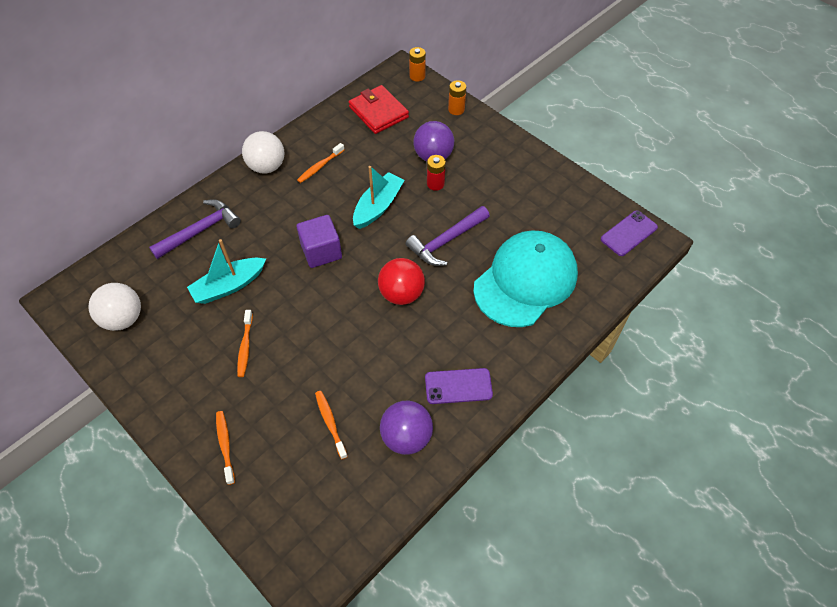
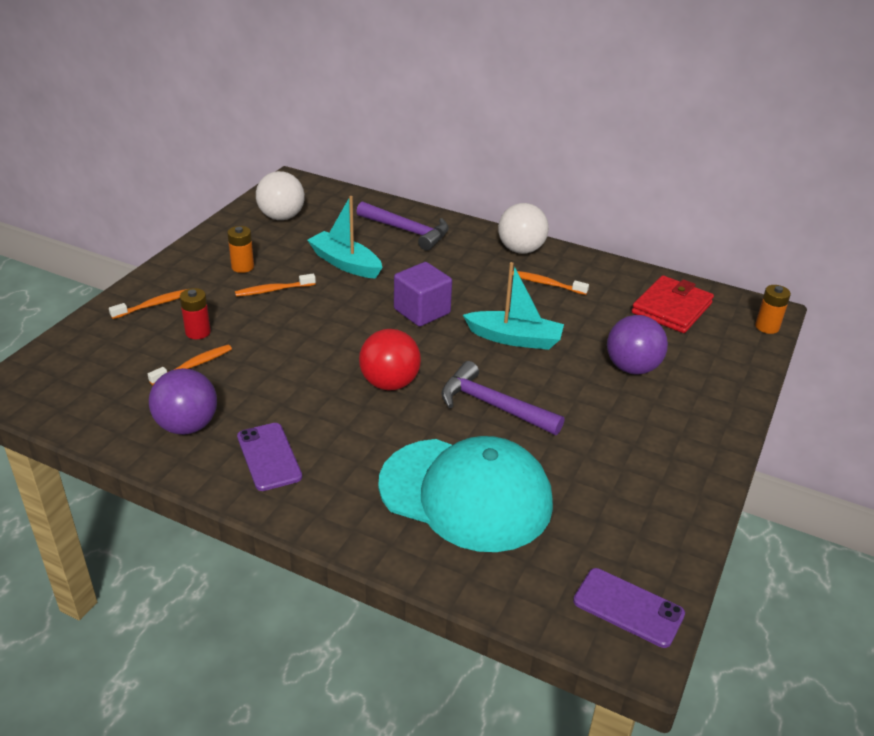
camera: 70 degrees right, 20 degrees down
red battery [427,155,446,191] -> red battery moved to [180,288,211,339]
orange battery [448,80,466,115] -> orange battery moved to [227,226,254,273]

